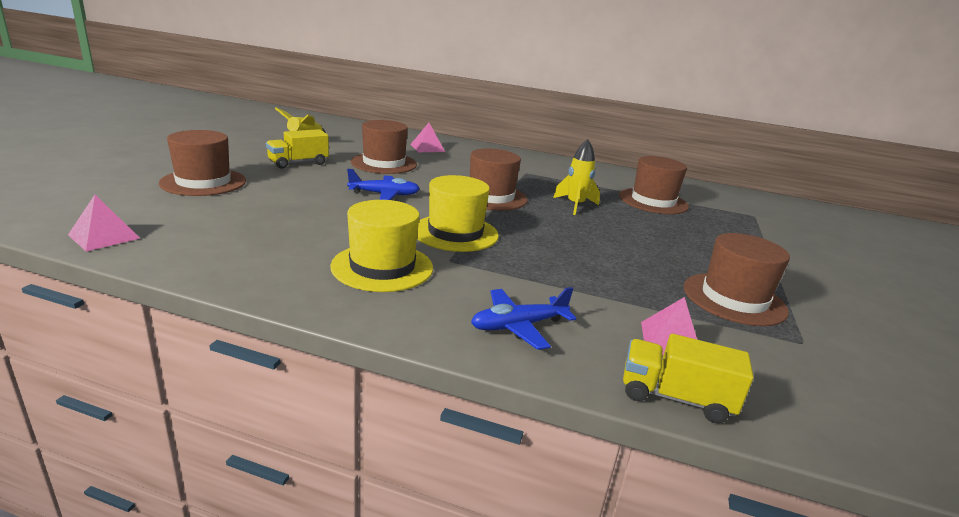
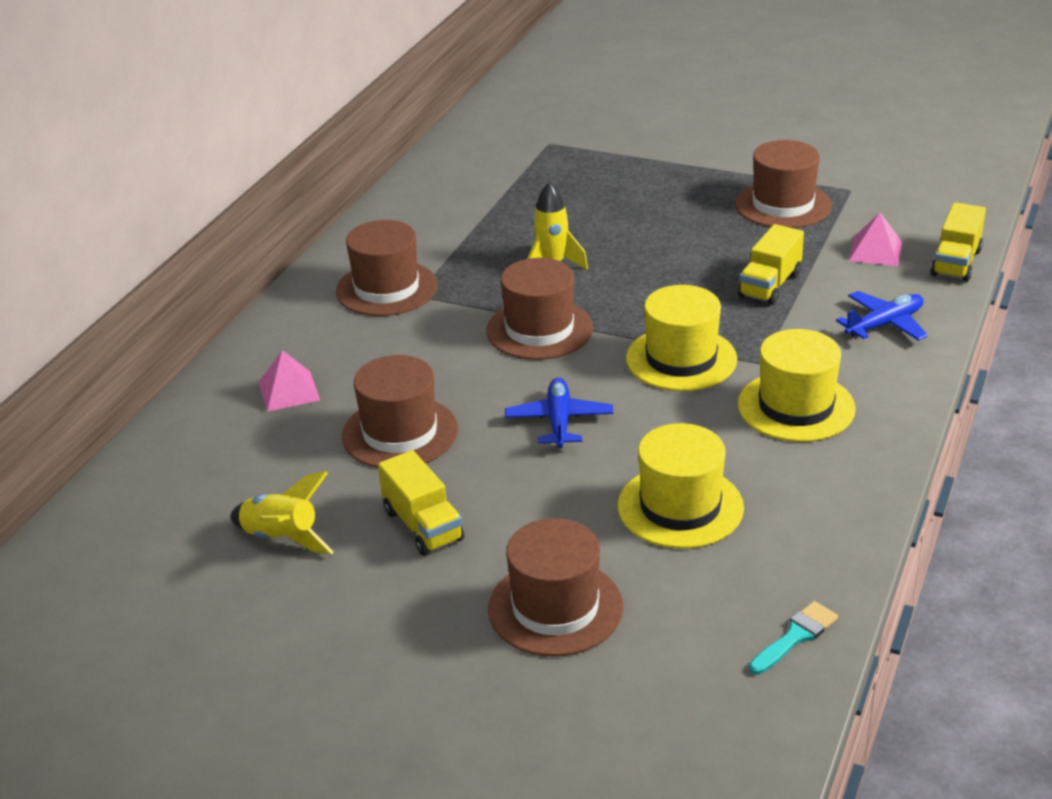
camera: 80 degrees left, 10 degrees up
pink pyramid [68,195,141,251] -> turquoise brush [749,601,838,675]
blue plane [471,287,576,350] -> blue plane turned 105 degrees counterclockwise [836,291,928,341]
brown hat [619,156,689,214] -> brown hat moved to [336,220,437,316]
none -> yellow hat [618,423,744,549]
none -> yellow truck [738,224,804,305]

